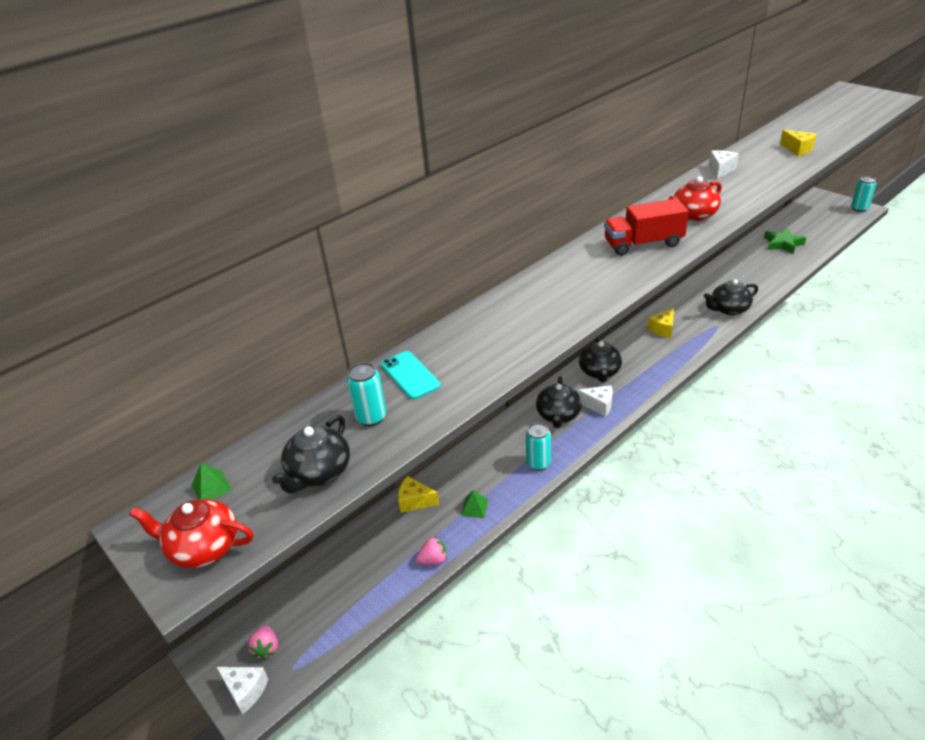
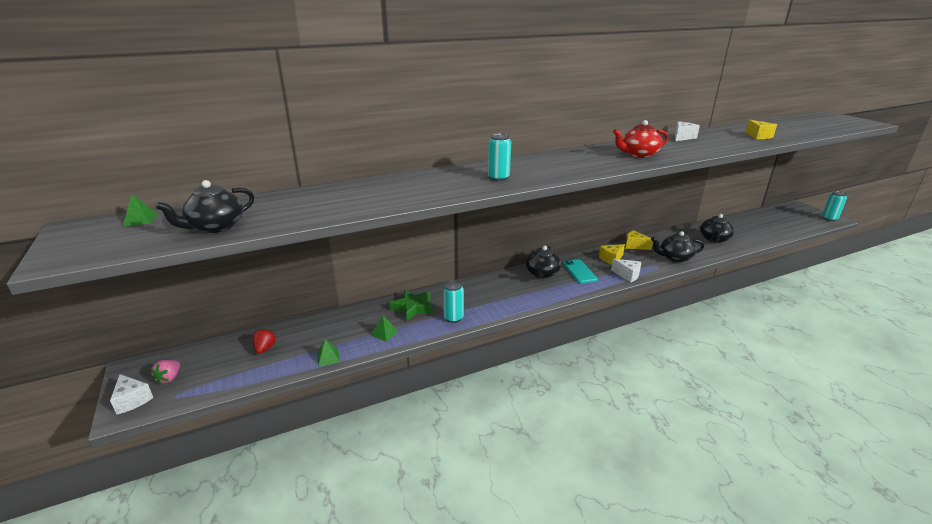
camera: 15 degrees right, 10 degrees down
red teapot [129,499,253,568] -> none
turquoise can [347,362,386,426] -> turquoise can moved to [488,133,511,181]
turquoise phone [381,351,441,399] -> turquoise phone moved to [563,260,598,283]
yellow cheese [398,476,440,513] -> yellow cheese moved to [625,230,653,250]
pink strawberry [416,537,447,565] -> green pyramid [317,339,340,367]
black teapot [536,376,582,428] -> black teapot moved to [700,214,734,243]
white cheese [577,385,612,417] -> white cheese moved to [611,259,641,282]
red truck [604,199,689,256] -> none
green star [764,228,806,254] -> green star moved to [389,290,433,321]
none -> red strawberry [252,328,276,354]

